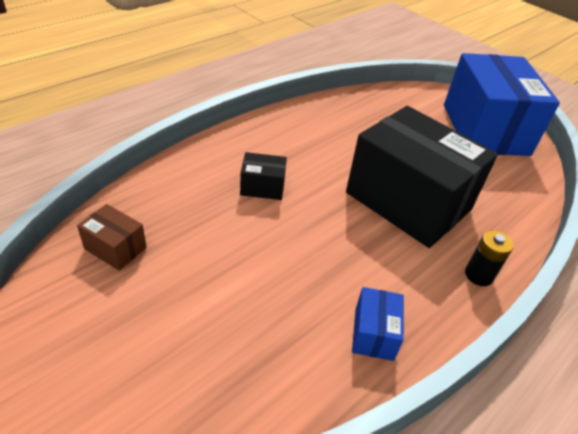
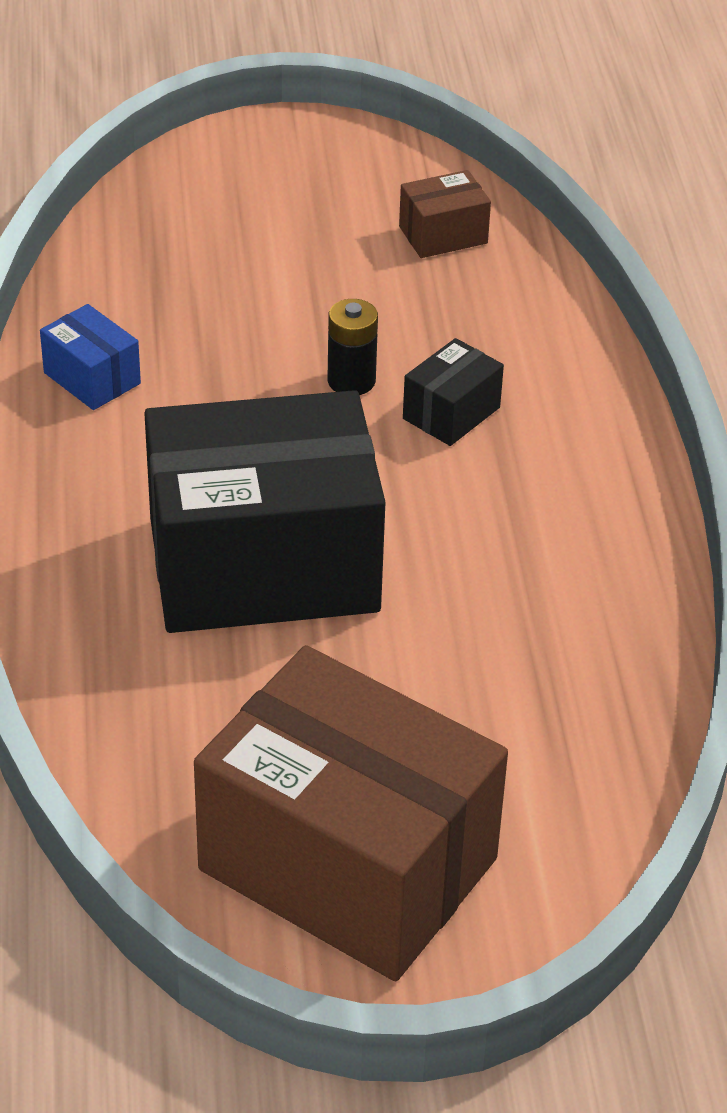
camera: 130 degrees right, 0 degrees up
blue box [444,53,560,156] -> brown box [194,645,508,981]
black battery [465,230,514,286] -> black battery moved to [328,299,378,395]

